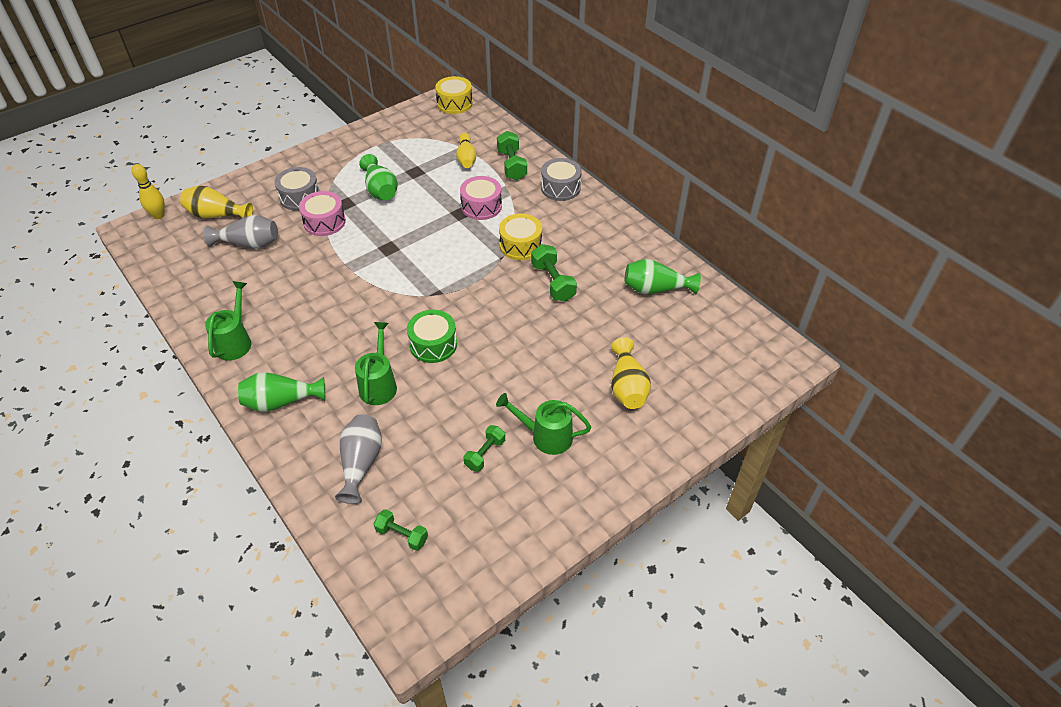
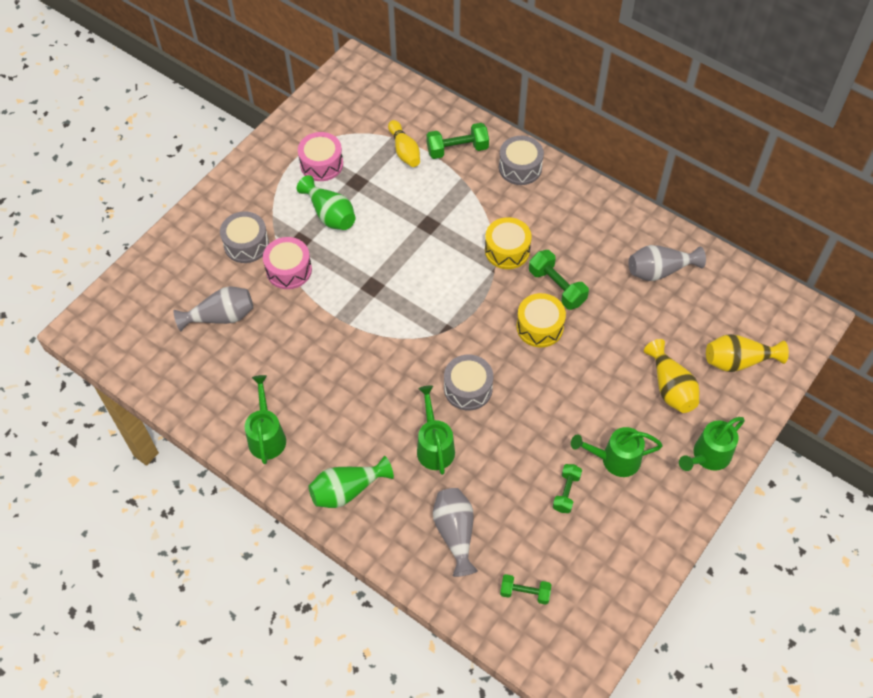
camera: 15 degrees left, 10 degrees up
yellow bowling pin [132,164,165,219] -> none
yellow vase [180,186,253,218] -> yellow vase moved to [706,334,789,372]
green drum [407,310,457,363] -> grey drum [444,355,493,410]
yellow drum [435,76,473,114] -> yellow drum moved to [516,293,566,348]
pink drum [460,176,502,220] -> pink drum moved to [298,132,343,181]
green dumbbell [497,131,527,180] -> green dumbbell turned 75 degrees counterclockwise [426,123,489,159]
green vase [625,259,701,294] -> grey vase [629,245,706,281]
none -> green watering can [679,417,745,471]

